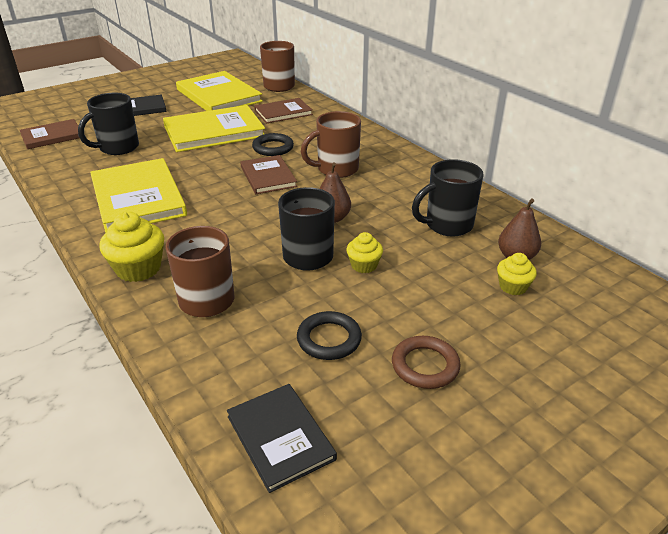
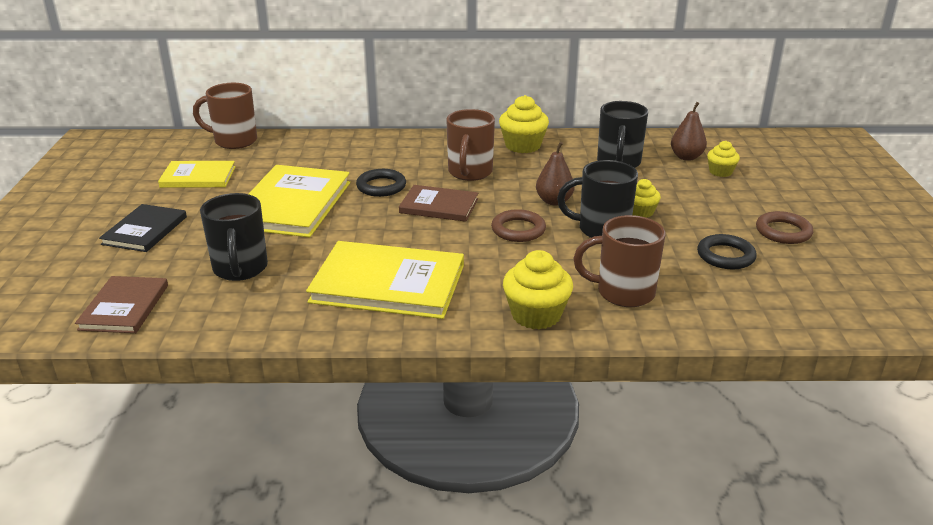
camera: 55 degrees left, 5 degrees down
yellow book [176,71,263,111] -> yellow book [158,161,235,188], size x0.59
black book [227,384,337,493] -> none
brown book [254,98,313,123] -> none
none -> brown ring [491,209,546,242]
none -> yellow cupcake [499,95,549,153]

